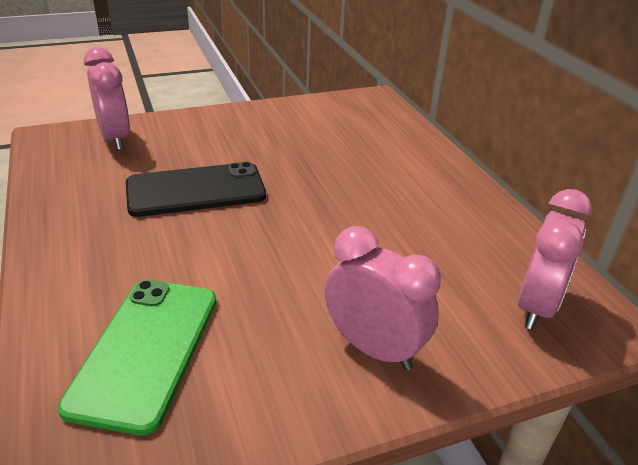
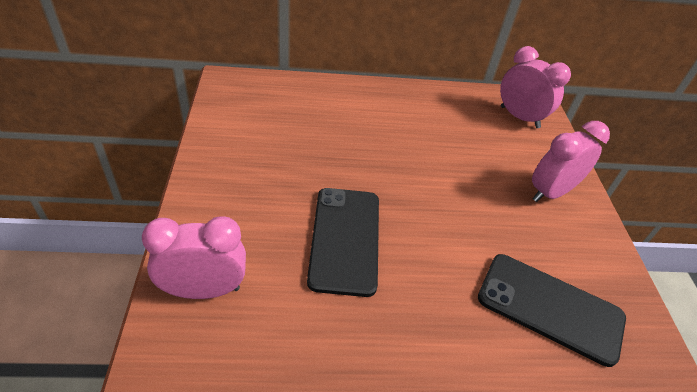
camera: 75 degrees left, 10 degrees up
green phone [58,280,216,435] -> black phone [478,254,626,367]

